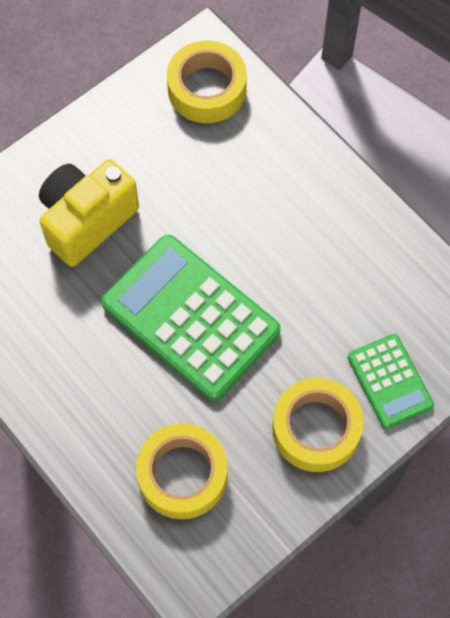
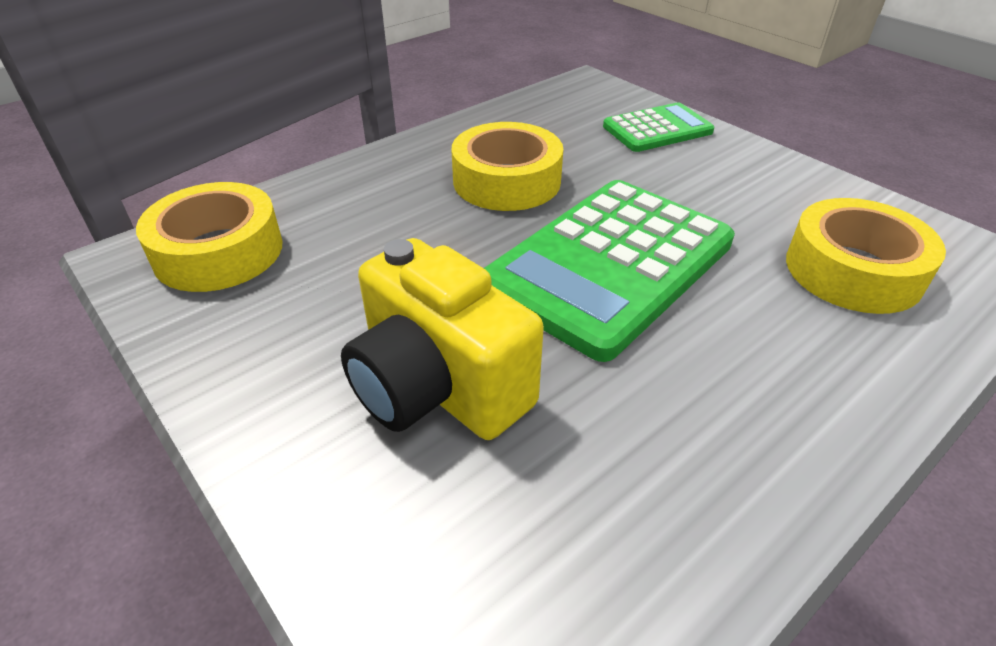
camera: 90 degrees left, 25 degrees down
yellow tape [272,378,364,472] -> yellow tape moved to [451,122,563,211]

